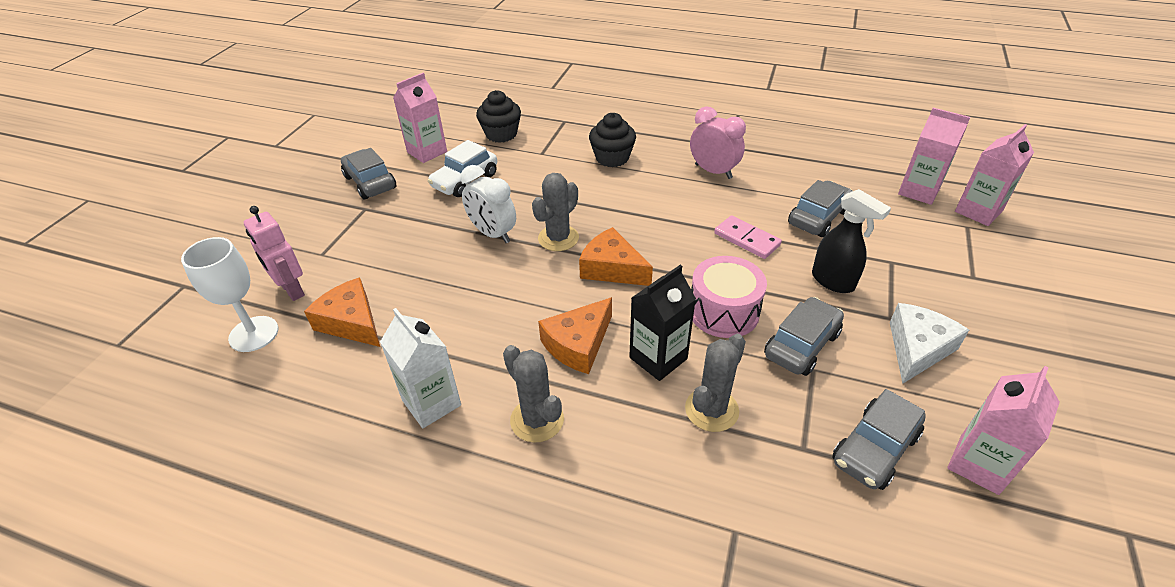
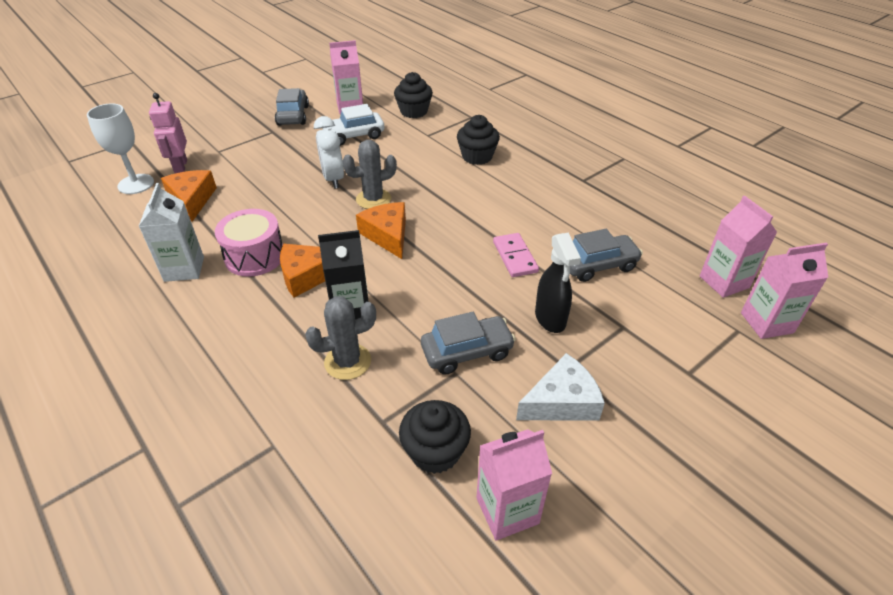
camera: 30 degrees right, 0 degrees up
grey cactus [503,345,564,442] -> none
pink clock [690,106,746,179] -> none
pink drum [691,256,767,338] -> pink drum moved to [215,209,283,277]
grey car [832,389,926,490] -> black cupcake [399,400,471,474]

